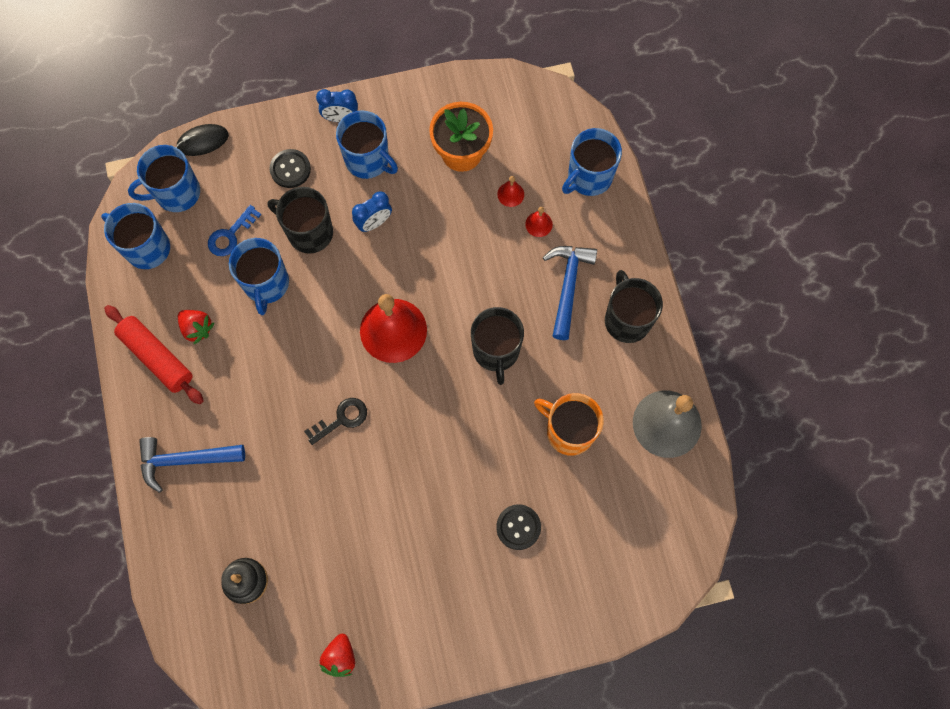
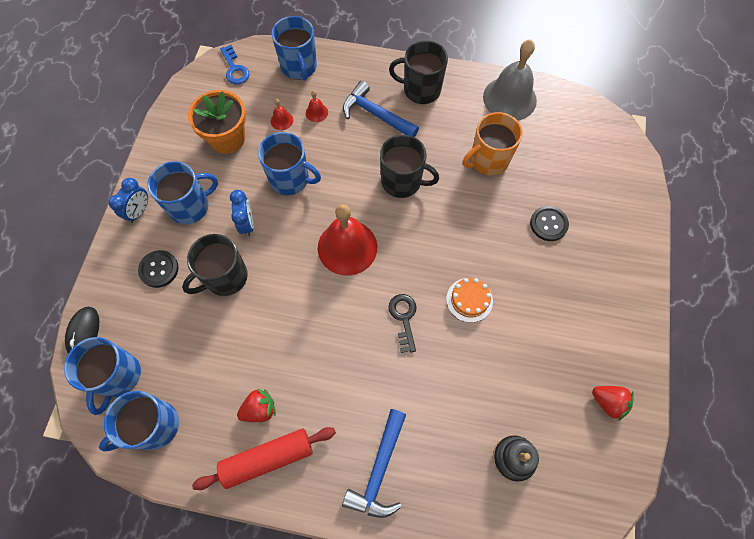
camera: 65 degrees left, 5 degrees down
blue key [208,205,261,256] -> blue key moved to [220,45,250,84]
blue mug [229,238,289,315] -> blue mug moved to [258,132,321,195]
none -> orange cake [446,278,493,323]

